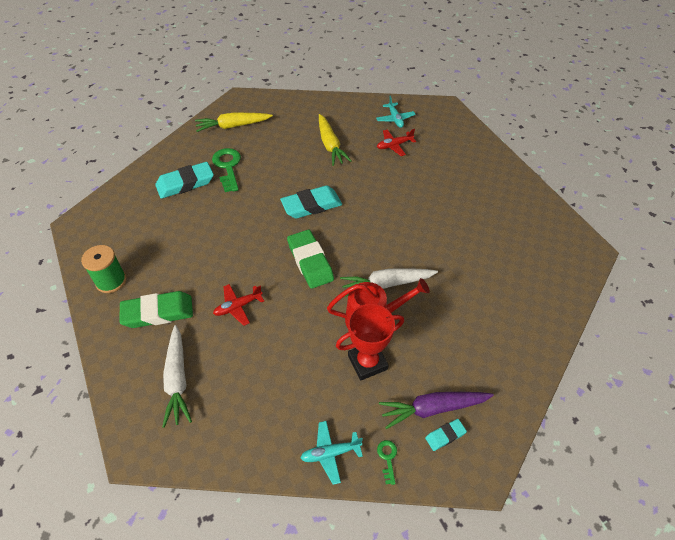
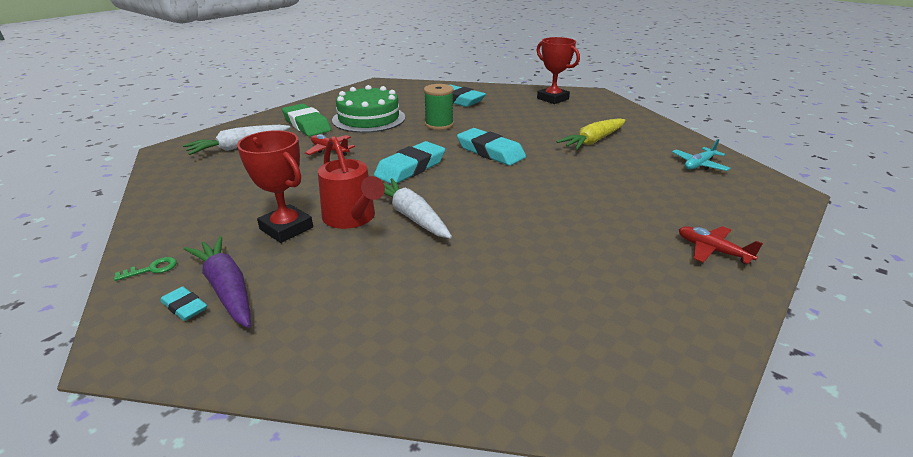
camera: 65 degrees right, 20 degrees down
green spool [81,245,126,293] -> green spool moved to [424,84,454,130]
yellow carrot [195,113,273,132] -> red trophy [537,37,580,104]
green key [212,148,241,192] -> none
green eraser [287,230,334,289] -> turquoise eraser [374,141,445,184]
turquoise plane [301,421,363,485] -> none
red plane [377,129,416,156] -> red plane moved to [679,226,763,264]
none -> green cake [332,85,405,133]

